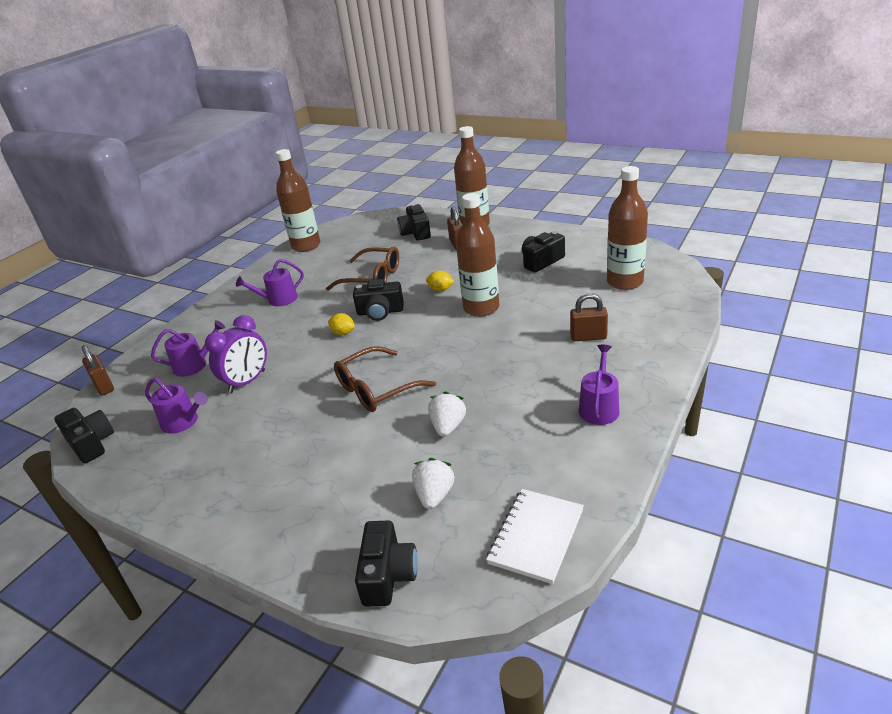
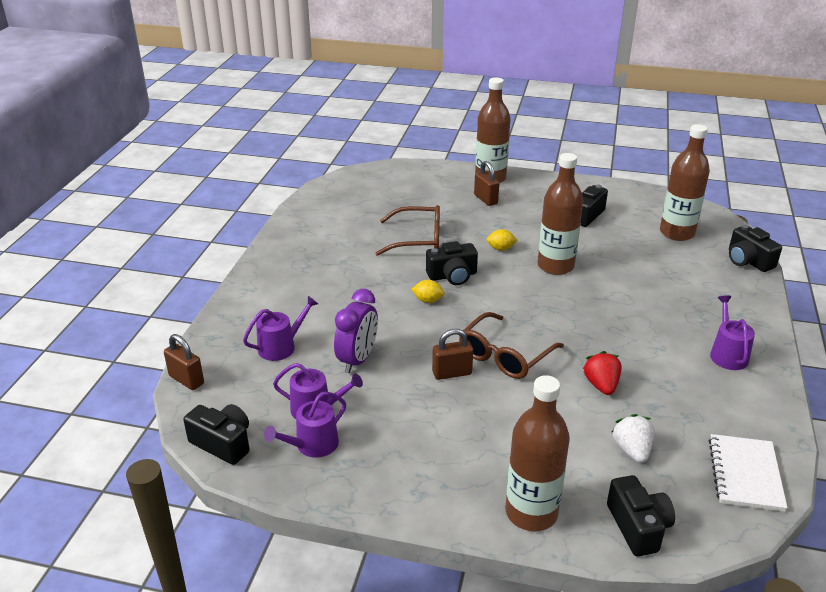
camera: 20 degrees left, 0 degrees up
purple watering can [236,259,304,306] -> purple watering can moved to [264,392,346,458]
brown bottle [276,149,320,252] -> brown bottle moved to [506,375,570,531]
black camera [397,203,431,241] -> black camera moved to [729,225,782,272]
white strawberry [428,391,466,437] -> red strawberry [583,351,622,395]
brown padlock [570,293,608,341] -> brown padlock moved to [432,329,473,380]

